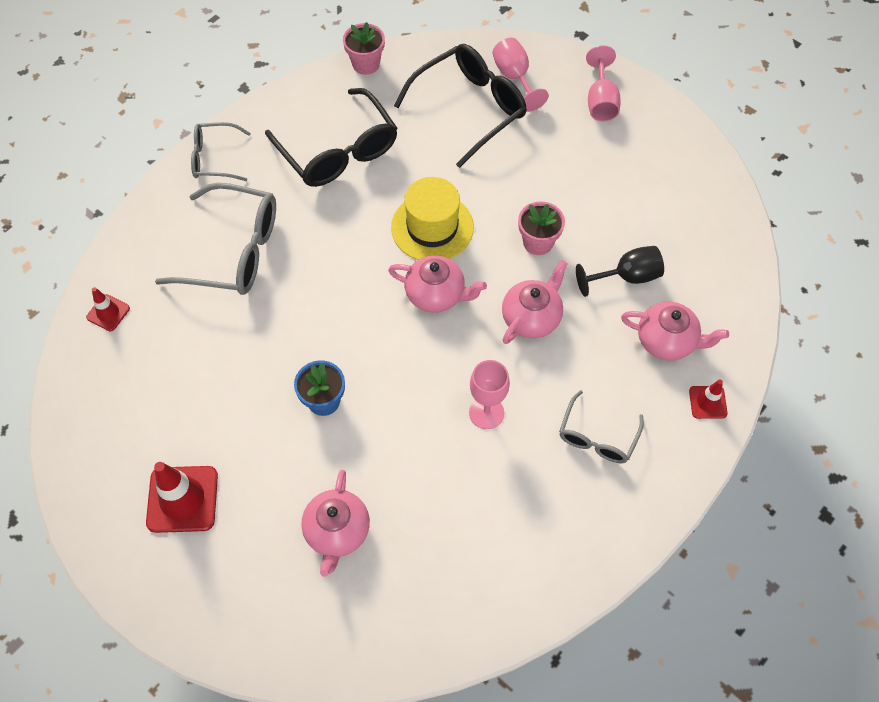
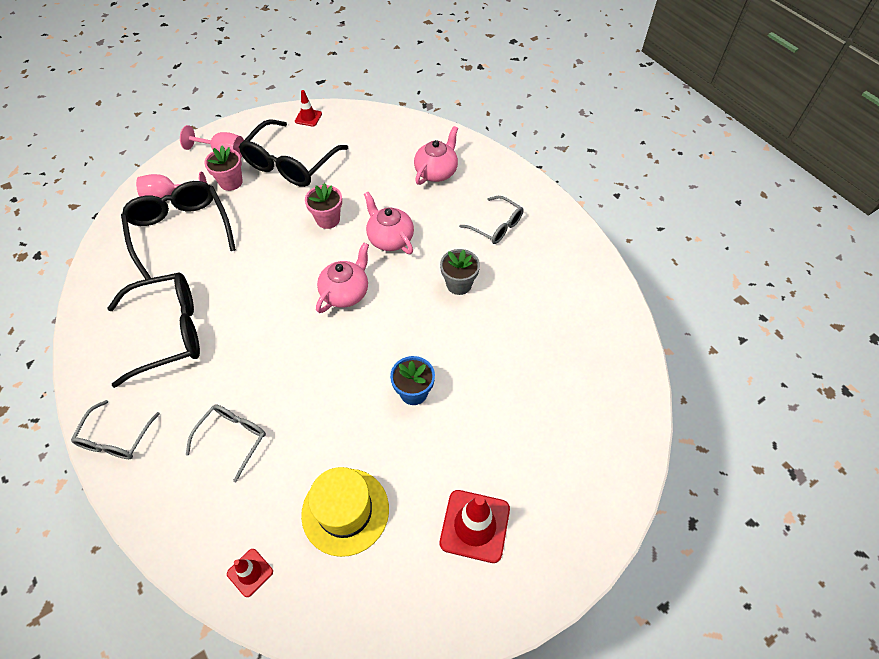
camera: 75 degrees left, 5 degrees down
grey glasses [155,183,276,295] -> grey glasses [186,405,266,482], size x0.58
pink teapot [301,470,370,577] -> none
pink flower pot [343,22,385,75] -> pink flower pot moved to [204,146,243,191]
yellow hat [391,177,474,260] -> yellow hat moved to [301,467,389,557]
pink goblet [469,360,510,429] -> grey flower pot [440,249,480,295]
black goblet [576,246,664,297] -> none
red traffic cone [689,379,728,419] -> red traffic cone moved to [295,90,322,127]
none -> black glasses [239,119,348,187]

